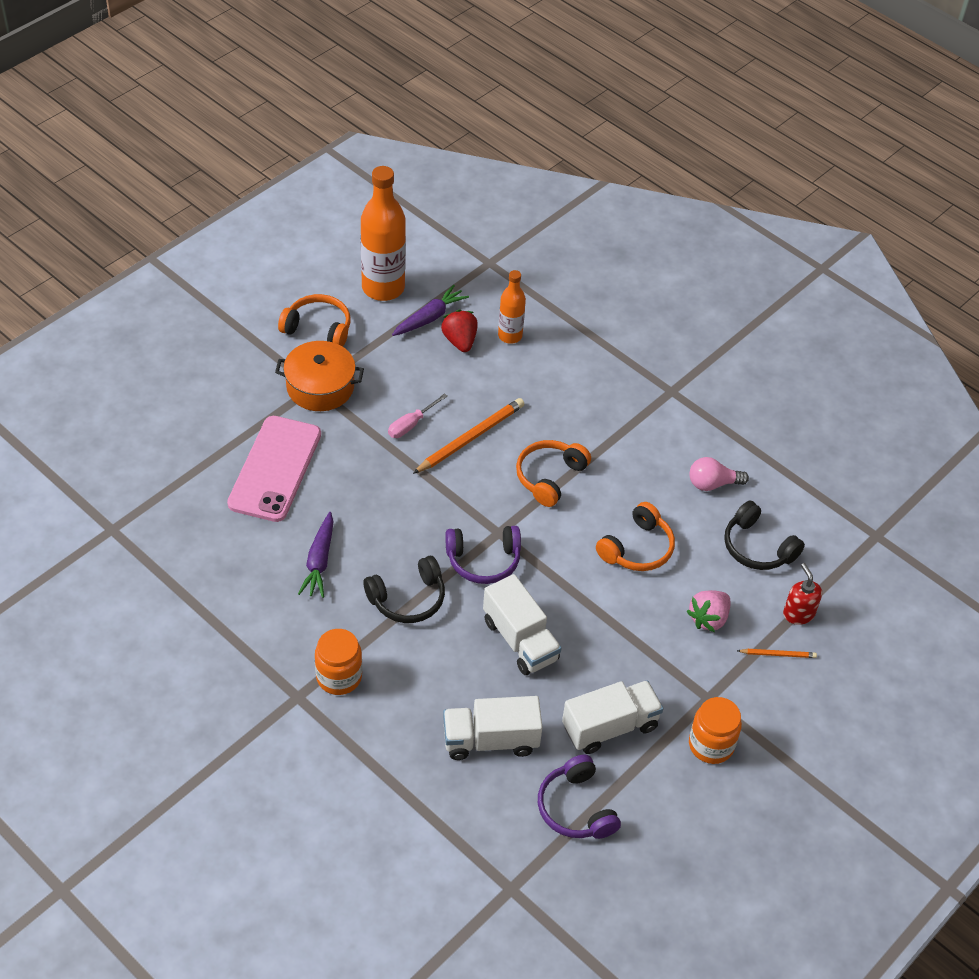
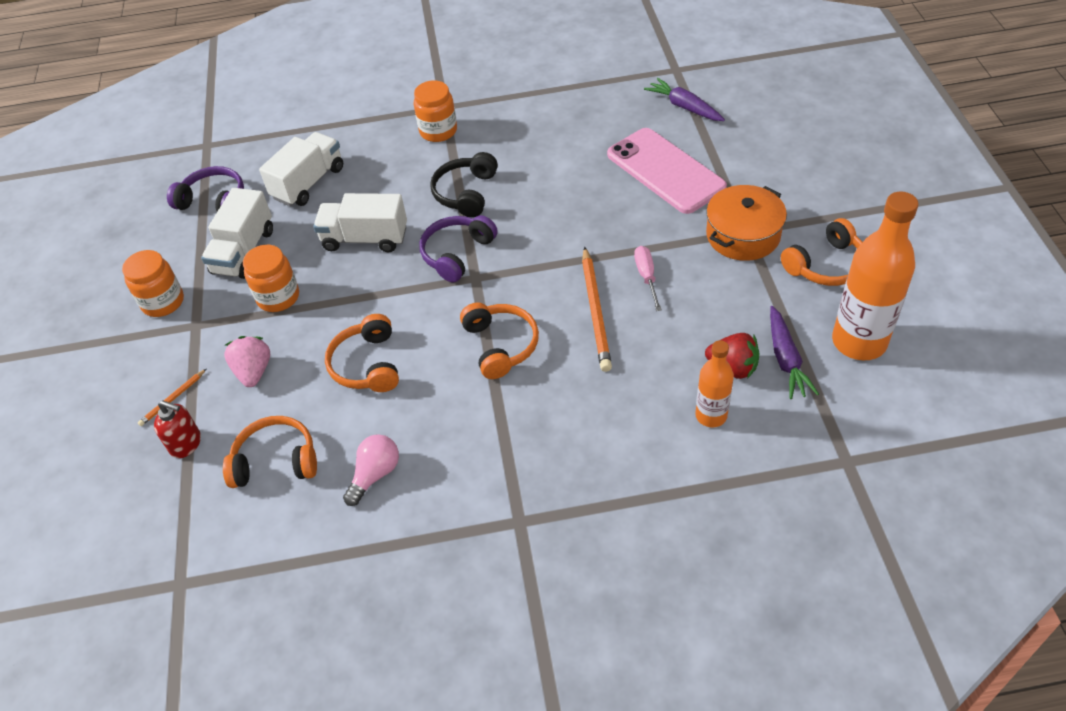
camera: 135 degrees right, 0 degrees up
purple carrot [298,512,333,598] -> purple carrot moved to [644,78,725,121]
black headphones [724,501,805,570] -> orange headphones [223,416,317,488]
none -> orange jar [243,245,299,312]

